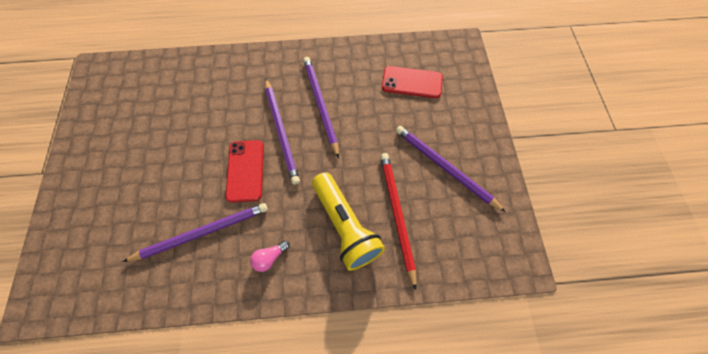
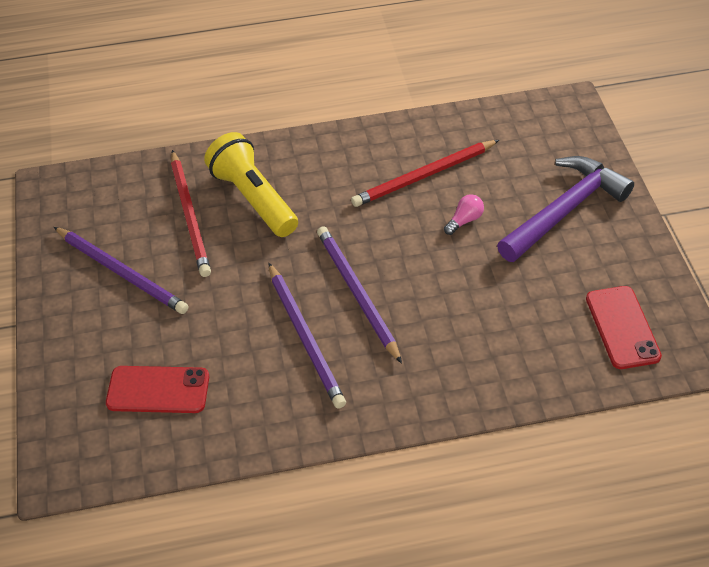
camera: 175 degrees right, 15 degrees down
purple pencil [123,203,268,262] -> red pencil [351,140,499,207]
red phone [226,140,264,203] -> red phone moved to [586,286,662,369]
pink light bulb [250,240,290,272] -> pink light bulb moved to [444,194,484,235]
none -> purple hammer [497,156,634,262]

